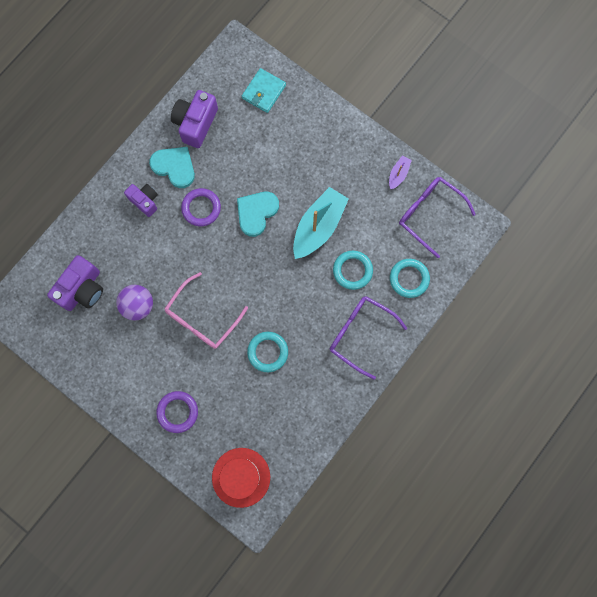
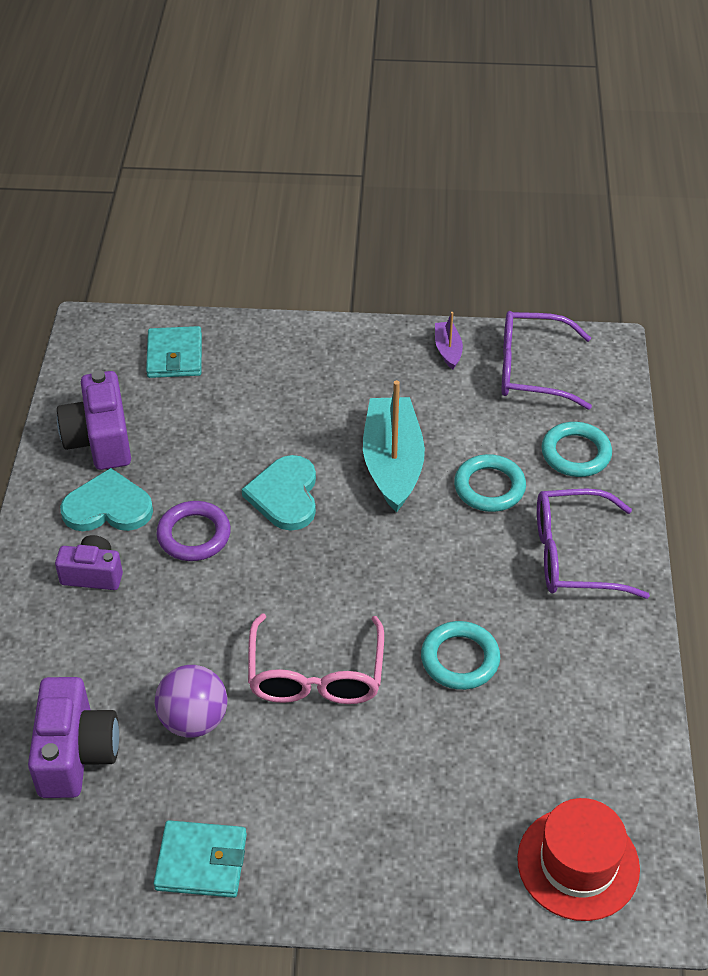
camera: 35 degrees left, 30 degrees down
purple ring [156,391,198,433] -> none
none -> turquoise wallet [154,820,247,898]

